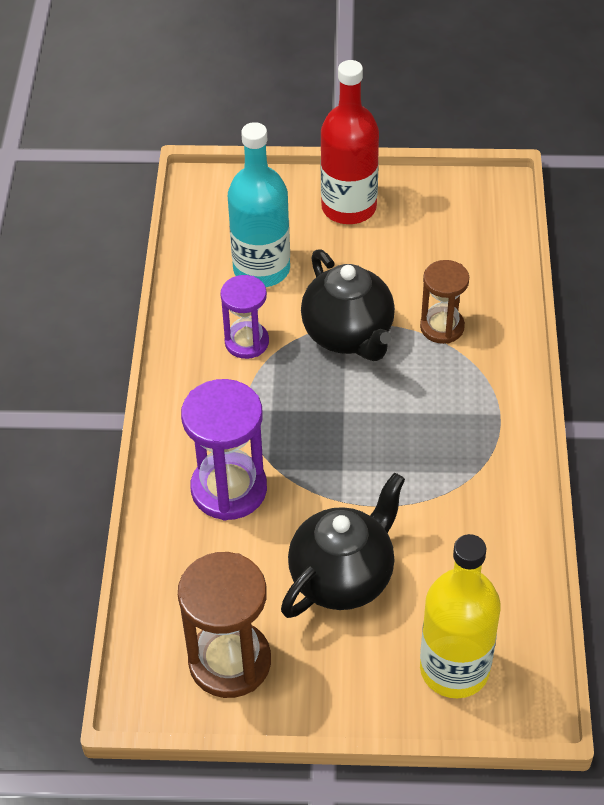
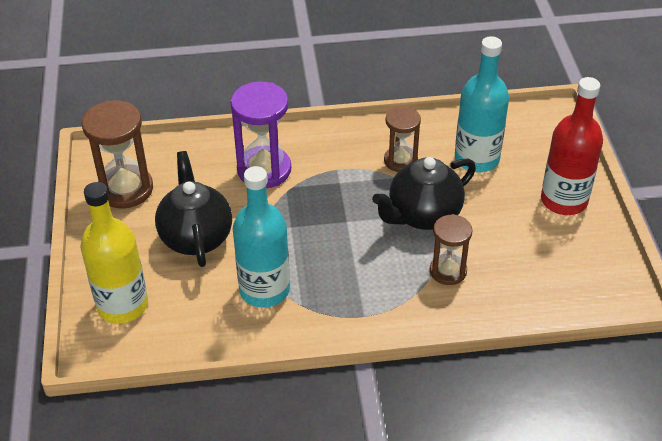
camera: 80 degrees right, 5 degrees down
purple hourglass [220,275,269,359] -> brown hourglass [384,106,421,172]
black teapot [281,473,405,618] -> black teapot turned 135 degrees counterclockwise [155,151,232,267]
none -> turquoise bottle [233,166,290,308]

